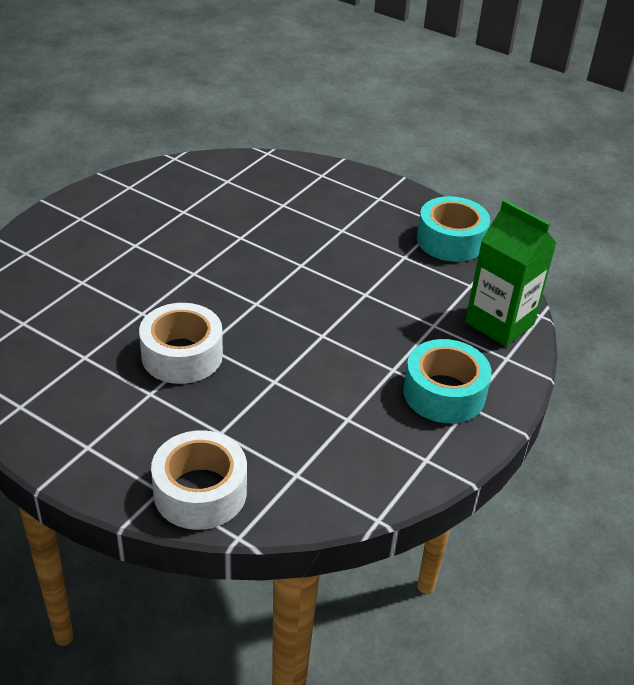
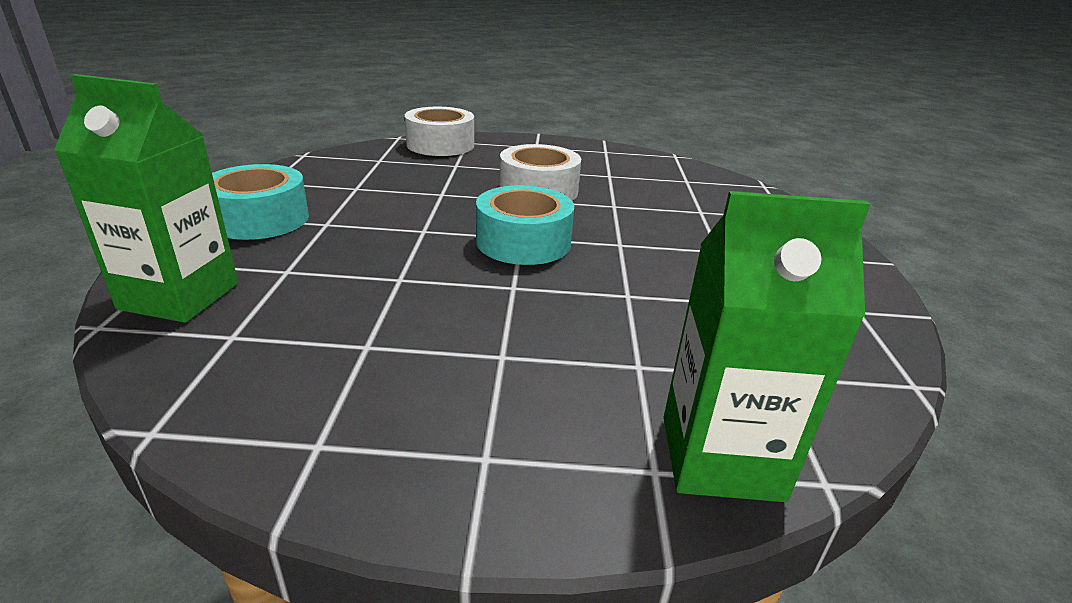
camera: 150 degrees right, 10 degrees down
turquoise tape [417,196,490,262] -> turquoise tape moved to [476,185,574,265]
none -> green carton [664,191,871,502]

